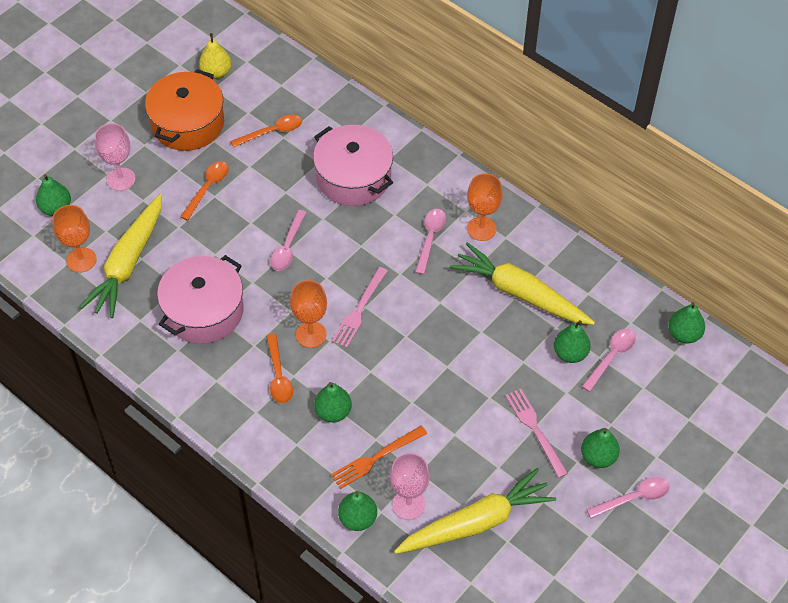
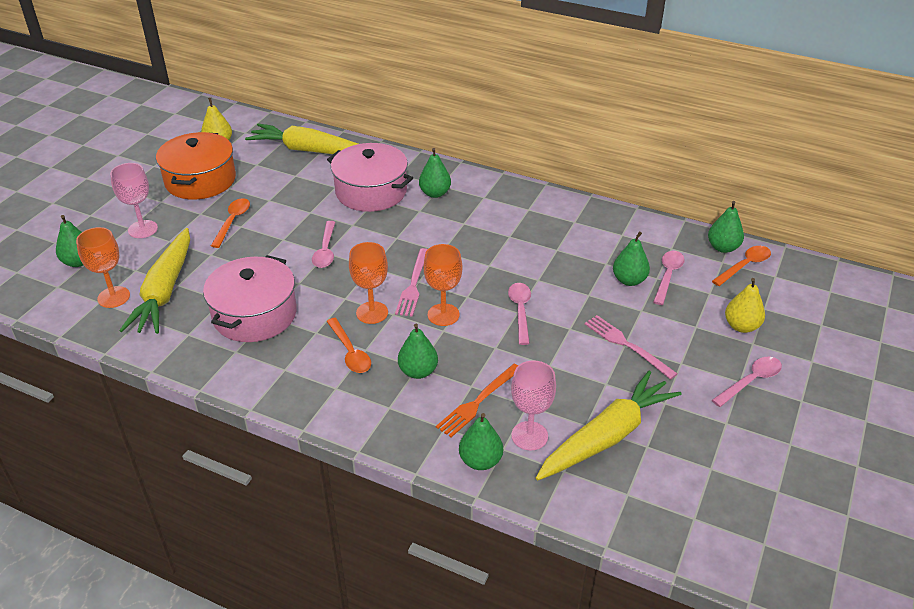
camera: 15 degrees left, 15 degrees down
orange spoon [230,115,302,148] -> orange spoon moved to [712,246,771,286]
pink spoon [415,209,446,275] -> pink spoon moved to [508,283,531,345]
yellow carrot [450,242,595,325] -> yellow carrot moved to [245,123,358,154]
orange goblet [467,173,503,241] -> orange goblet moved to [423,244,462,326]
green pear [581,428,620,468] -> green pear moved to [419,148,451,198]
none -> yellow pear [725,278,765,333]

